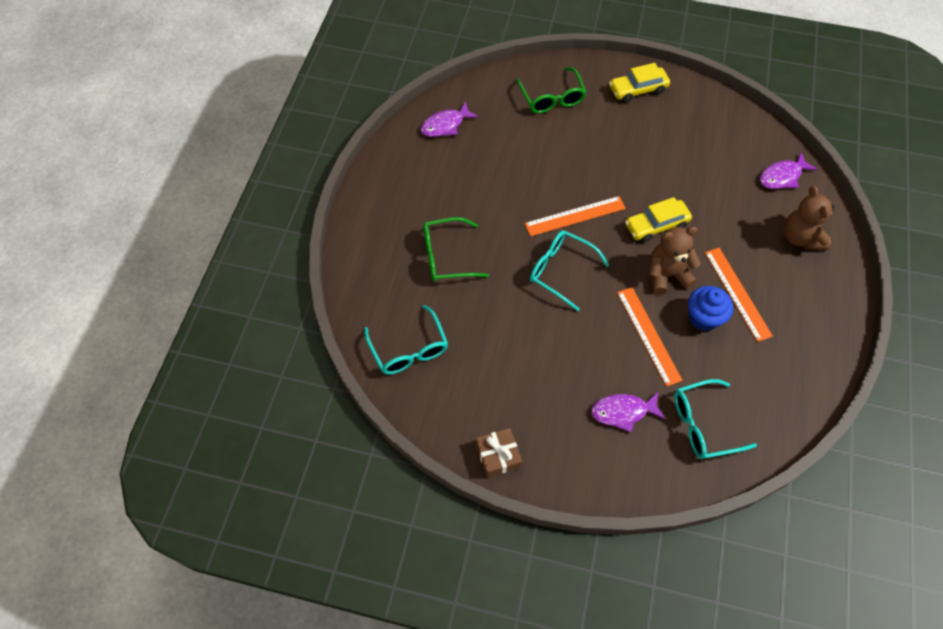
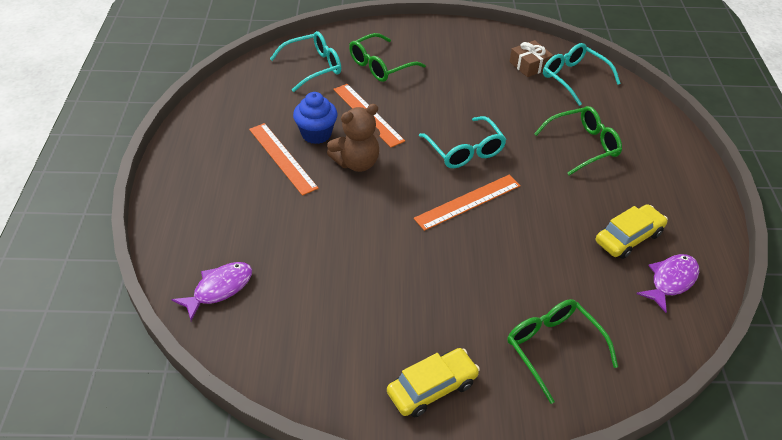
camera: 165 degrees right, 15 degrees down
brown gift [476,428,522,478] -> brown gift moved to [509,40,553,77]
turquoise glasses [530,230,609,311] -> turquoise glasses turned 45 degrees clockwise [419,116,506,168]
purple fish [591,392,665,433] -> green glasses [349,33,426,82]
yellow car [625,197,692,242] -> yellow car moved to [596,204,668,259]
brown teddy bear [784,186,835,250] -> none

